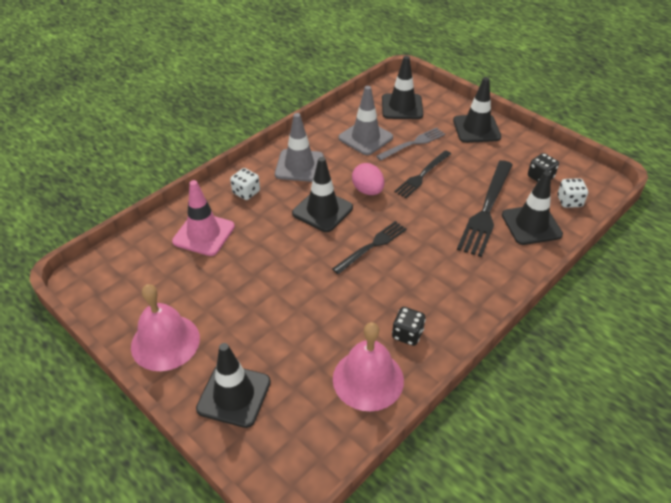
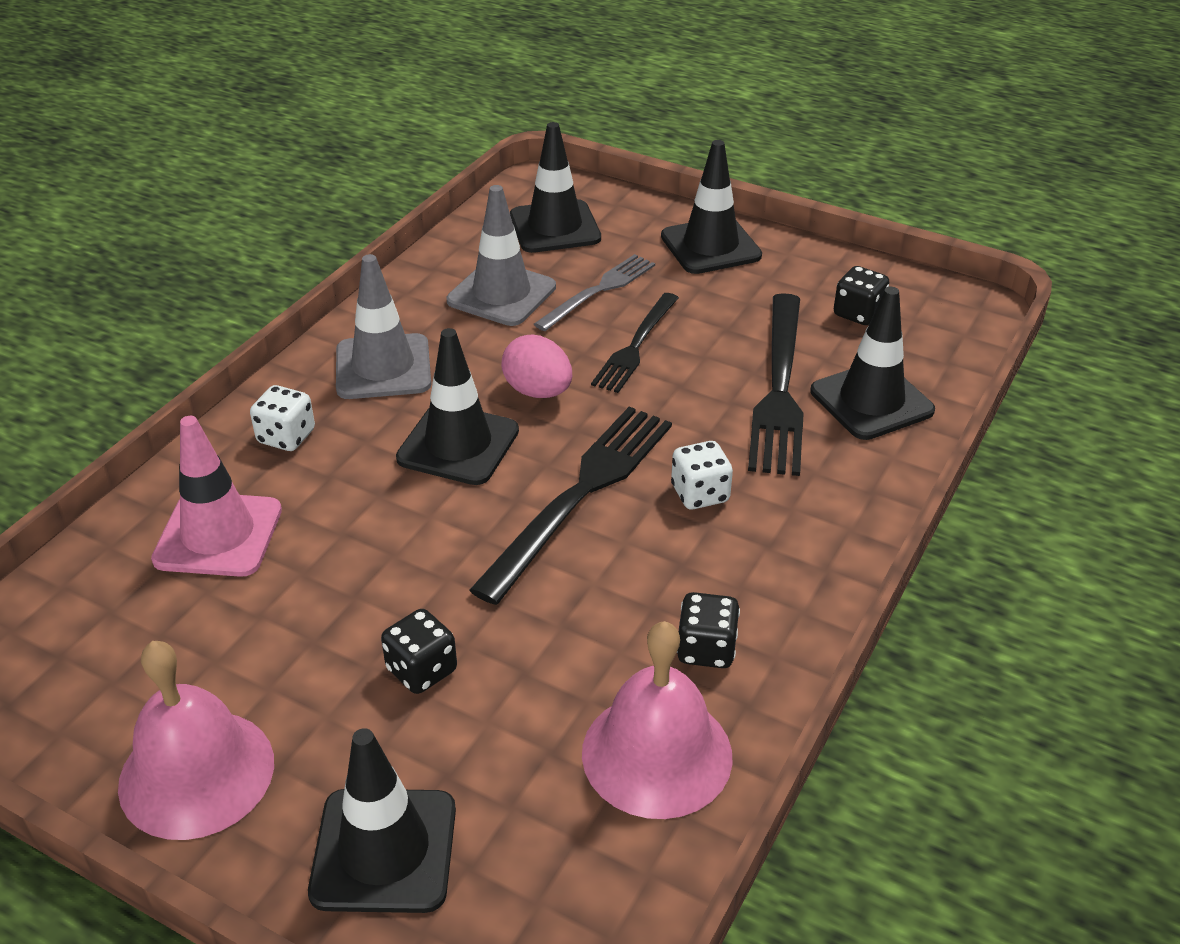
camera: 15 degrees left, 5 degrees down
black fork [332,221,407,274] -> black fork [469,407,672,605], size x1.61
white dice [557,178,588,208] -> white dice moved to [671,441,733,509]
none -> black dice [381,609,457,694]

